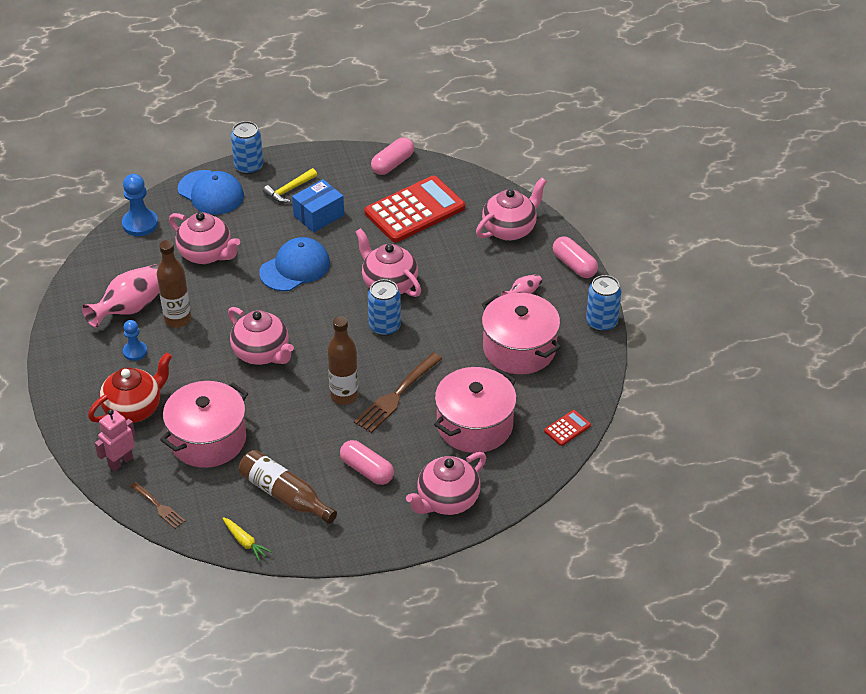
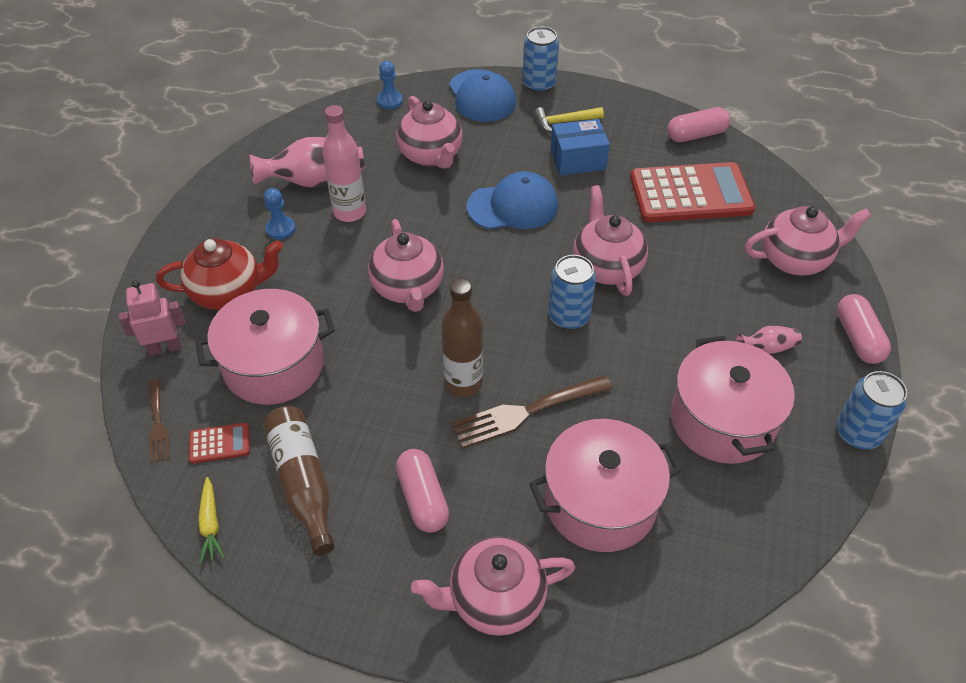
camera: 30 degrees right, 5 degrees up
blue pawn [122,174,158,236] -> blue pawn [377,61,403,109], size x0.63
brown bottle [157,240,191,328] -> pink bottle [322,105,366,222]
red calculator [544,410,591,446] -> red calculator moved to [189,423,250,464]

